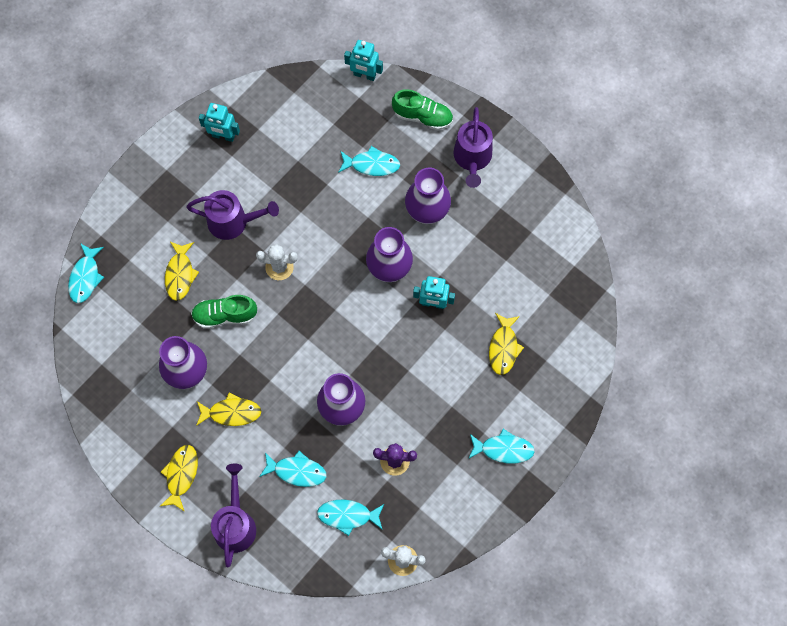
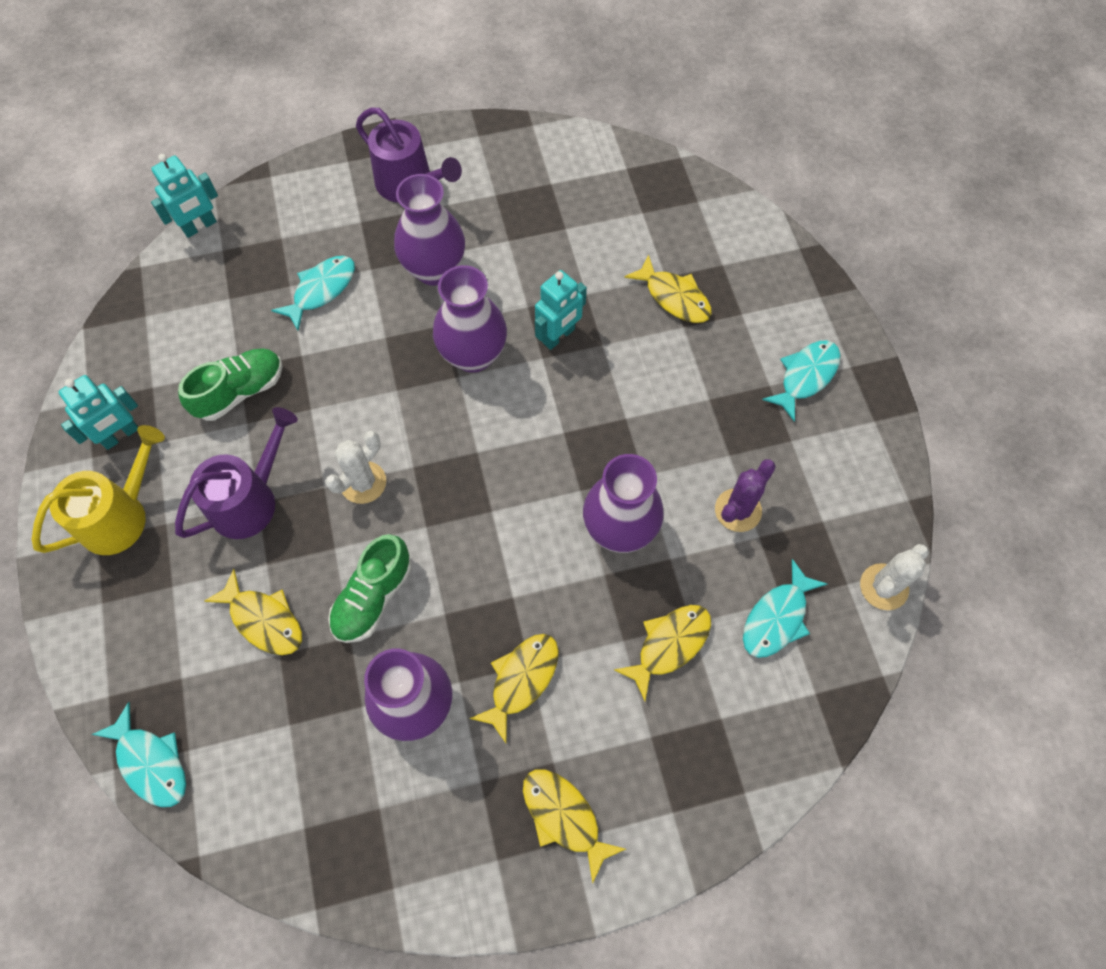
camera: 55 degrees left, 5 degrees down
purple watering can [211,463,256,567] -> none
turquoise fish [259,451,327,487] -> yellow fish [614,605,711,701]
green shoe [392,89,453,130] -> green shoe moved to [178,348,283,421]
none -> yellow watering can [32,425,165,555]

